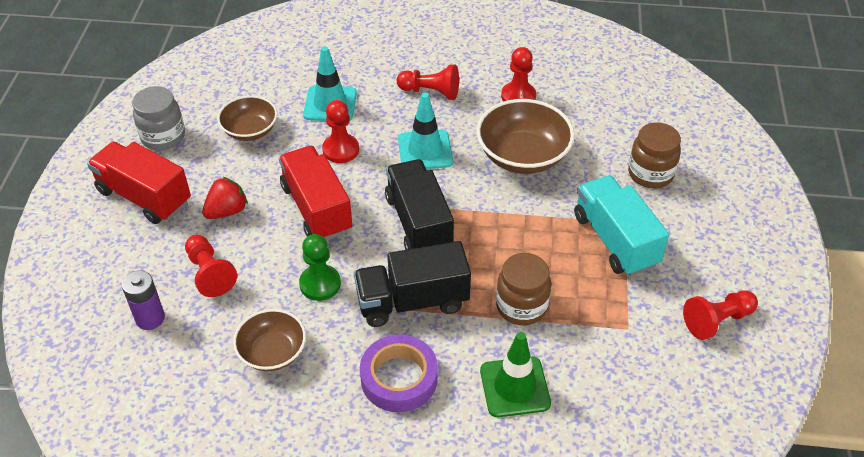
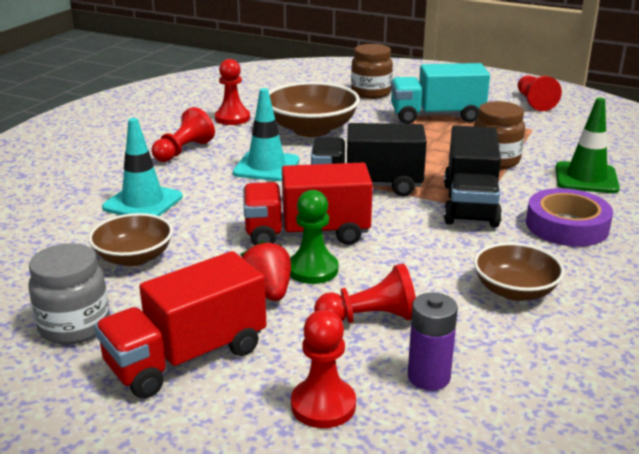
camera: 70 degrees left, 20 degrees down
green pawn [299,234,341,301] -> green pawn moved to [290,190,338,284]
red pawn [322,100,359,163] -> red pawn moved to [291,310,356,428]

